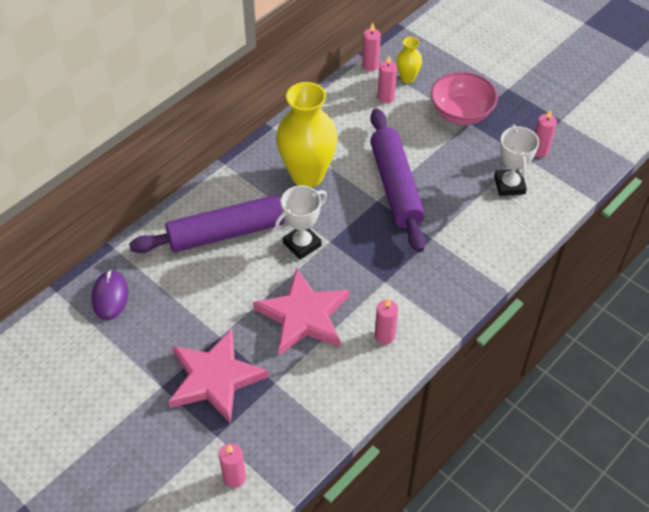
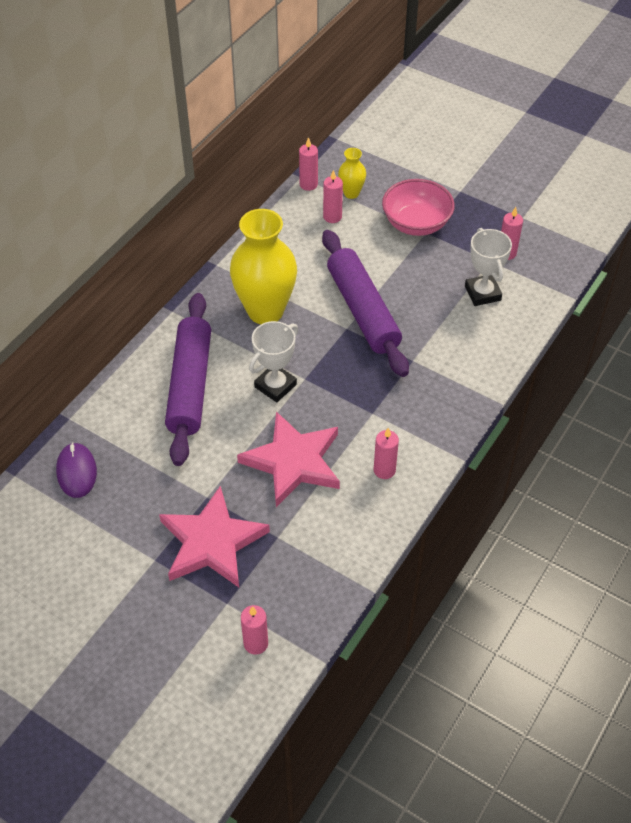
camera: 10 degrees left, 0 degrees up
purple rolling pin [129,195,285,253] -> purple rolling pin turned 60 degrees counterclockwise [165,293,211,466]

